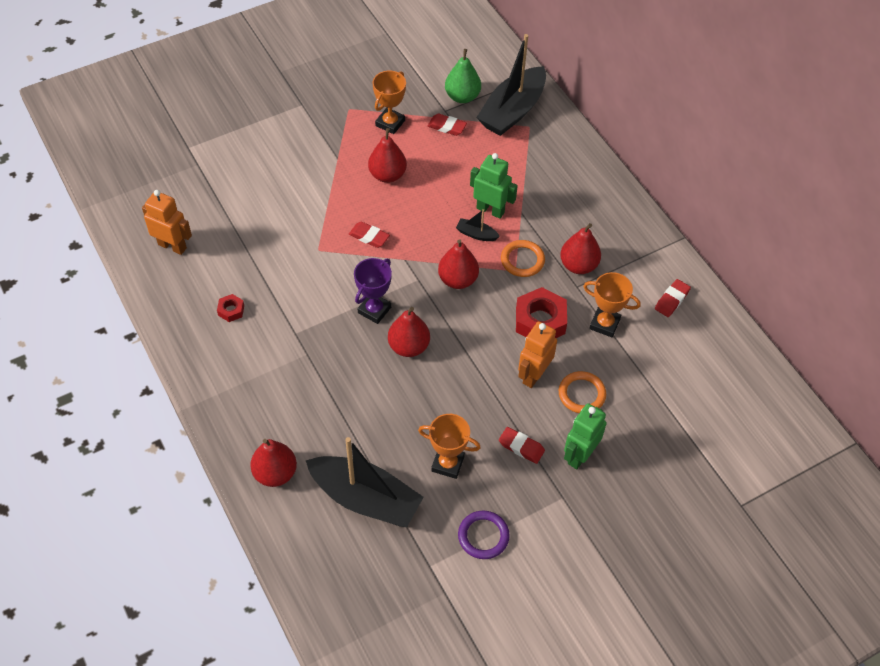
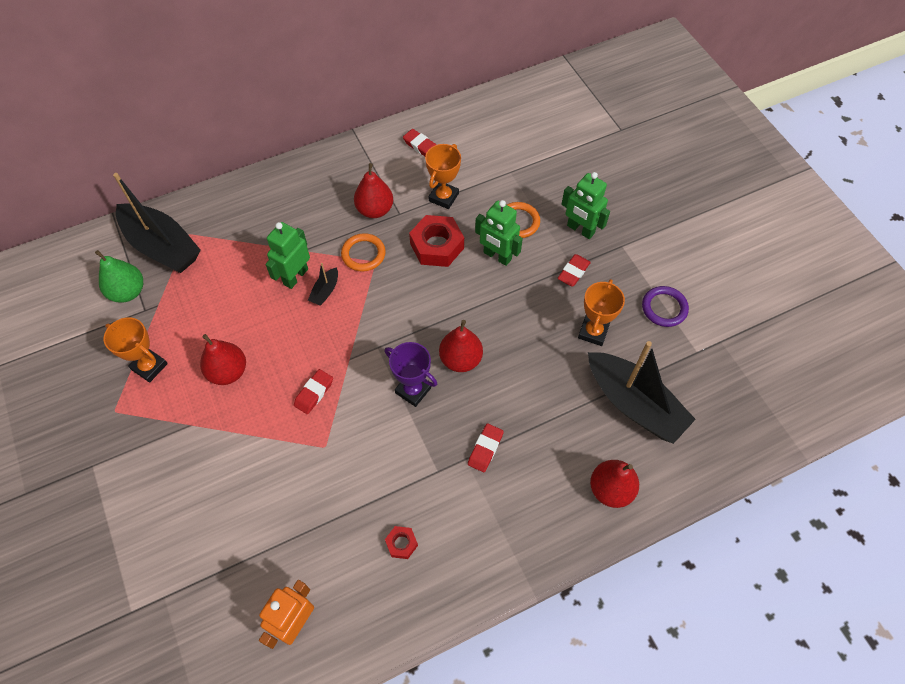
camera: 85 degrees left, 5 degrees up
black boat [306,437,424,527] -> black boat turned 105 degrees clockwise [588,341,696,444]
red eraser [428,114,467,136] -> red eraser moved to [468,423,504,472]
red pear [438,239,479,289] -> none
orange robot [518,321,557,388] -> green robot [475,200,523,266]

